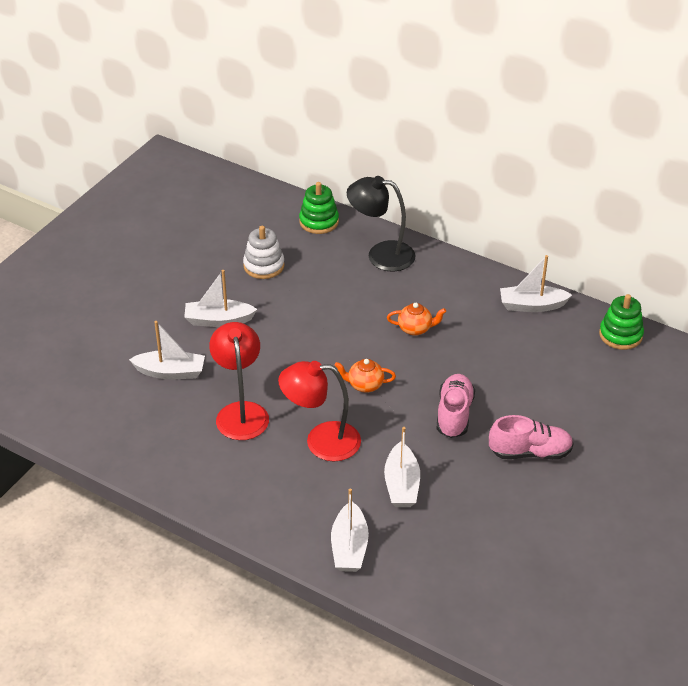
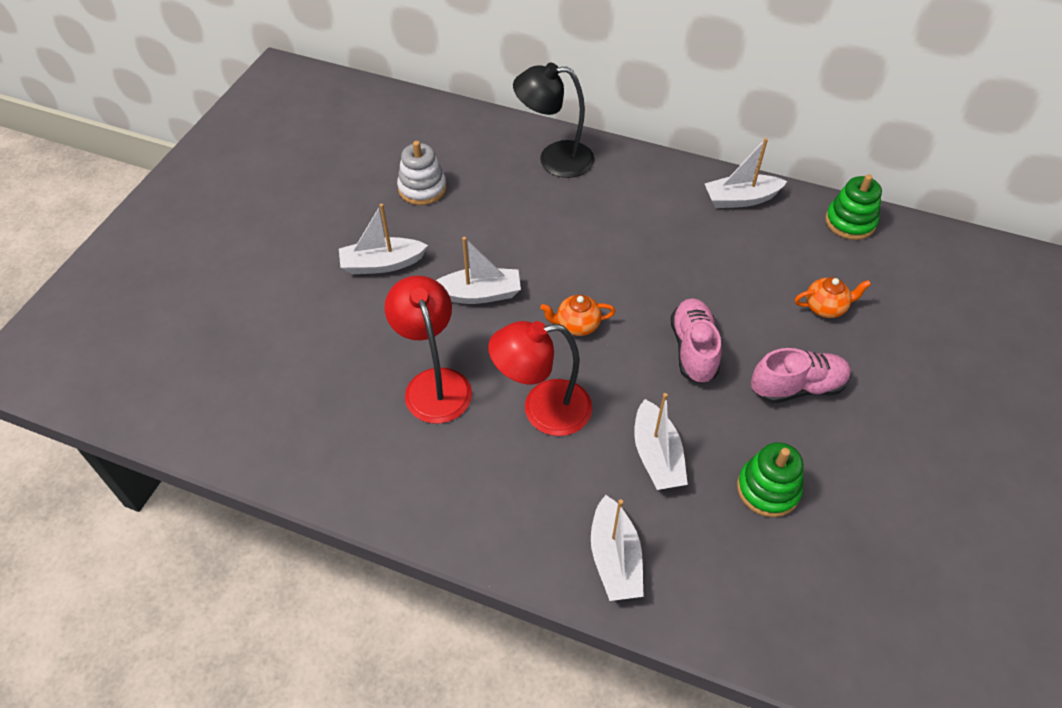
camera: 10 degrees left, 10 degrees up
white boat [129,321,205,379] -> white boat moved to [436,237,521,304]
green stacking toy [299,182,339,234] -> green stacking toy moved to [737,442,803,517]
orange teapot [387,303,446,336] -> orange teapot moved to [795,277,871,318]

